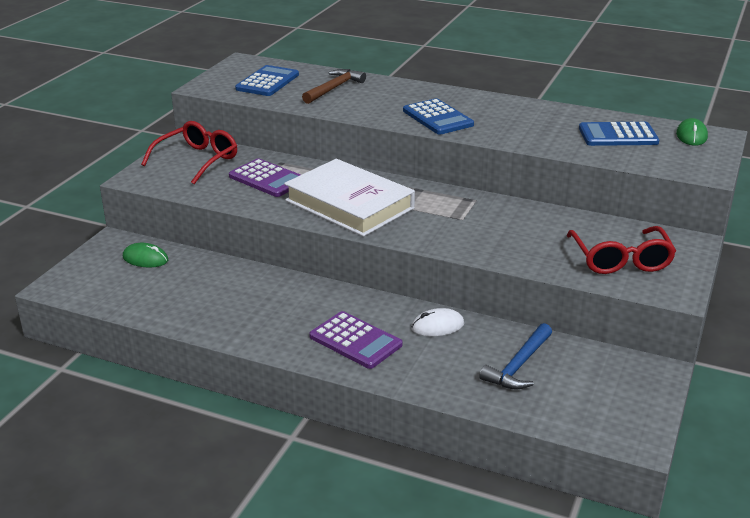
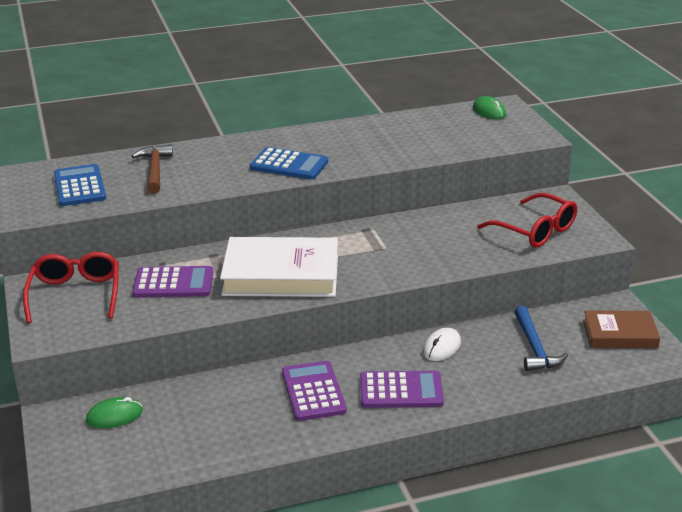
camera: 40 degrees left, 0 degrees up
blue calculator [579,122,659,146] -> none
none -> purple calculator [282,361,347,421]
none -> brown book [583,310,660,348]

